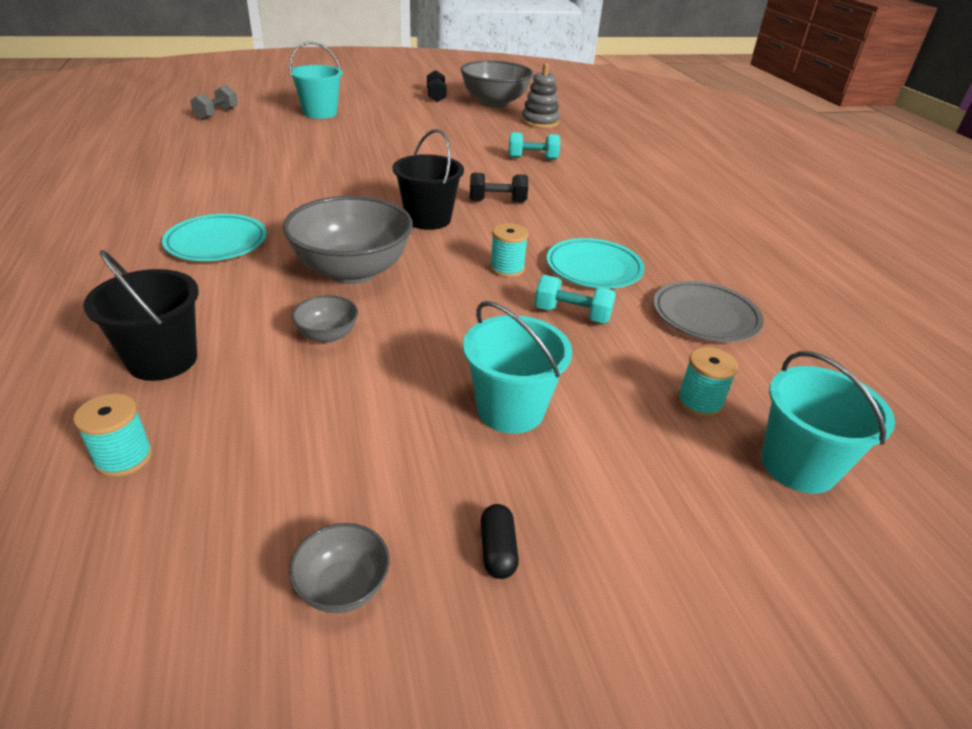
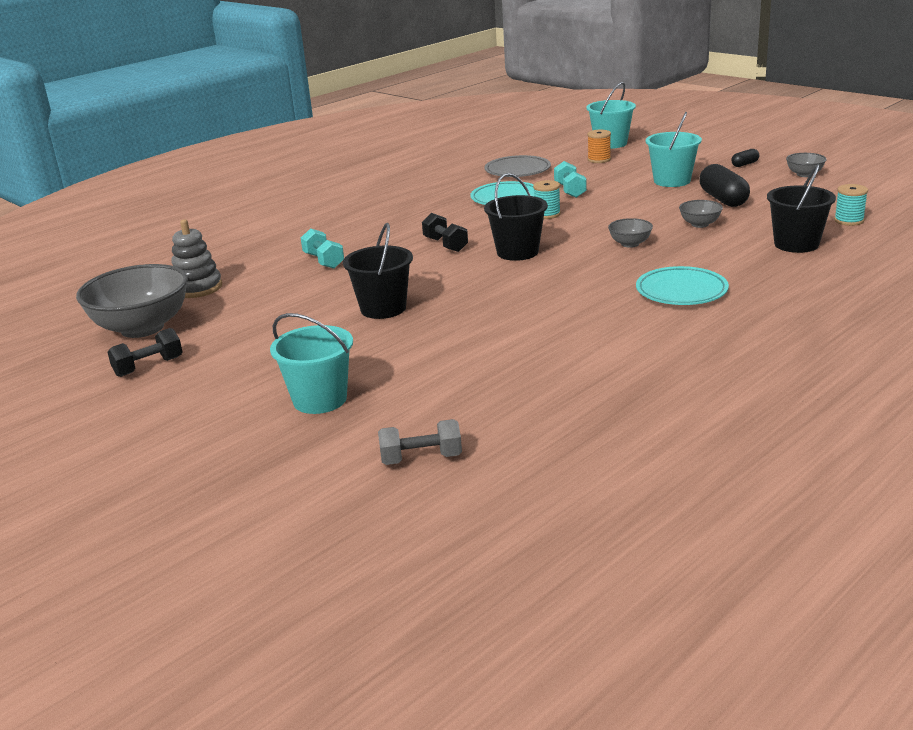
camera: 115 degrees left, 10 degrees down
grey bowl [283,196,413,284] -> grey bowl [608,218,653,248], size x0.45
turquoise spool [677,347,738,418] -> orange spool [587,130,611,163]
none -> black bucket [343,223,413,319]
none -> black capsule [699,164,750,207]

